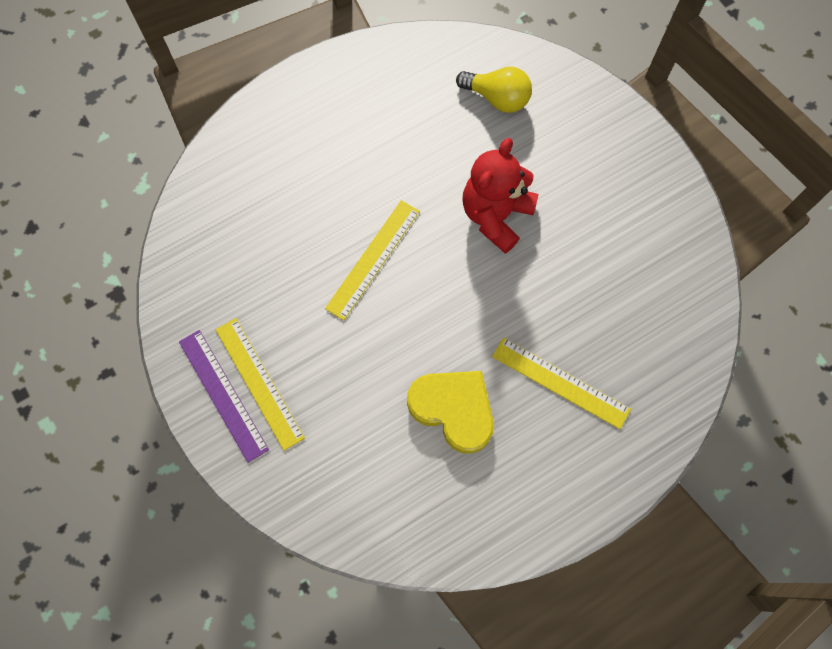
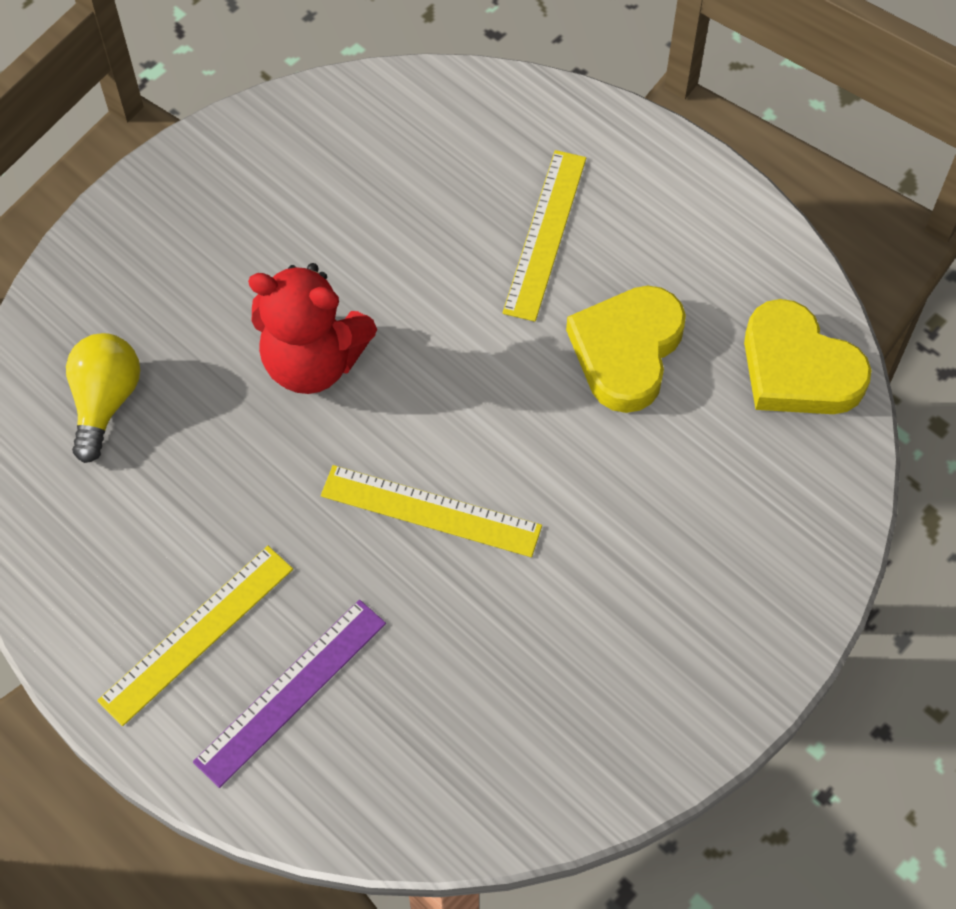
camera: 105 degrees left, 10 degrees down
purple ruler [179,330,269,463] -> purple ruler moved to [193,600,386,788]
yellow ruler [215,318,305,451] -> yellow ruler moved to [97,546,293,726]
none -> yellow heart [744,299,871,414]

